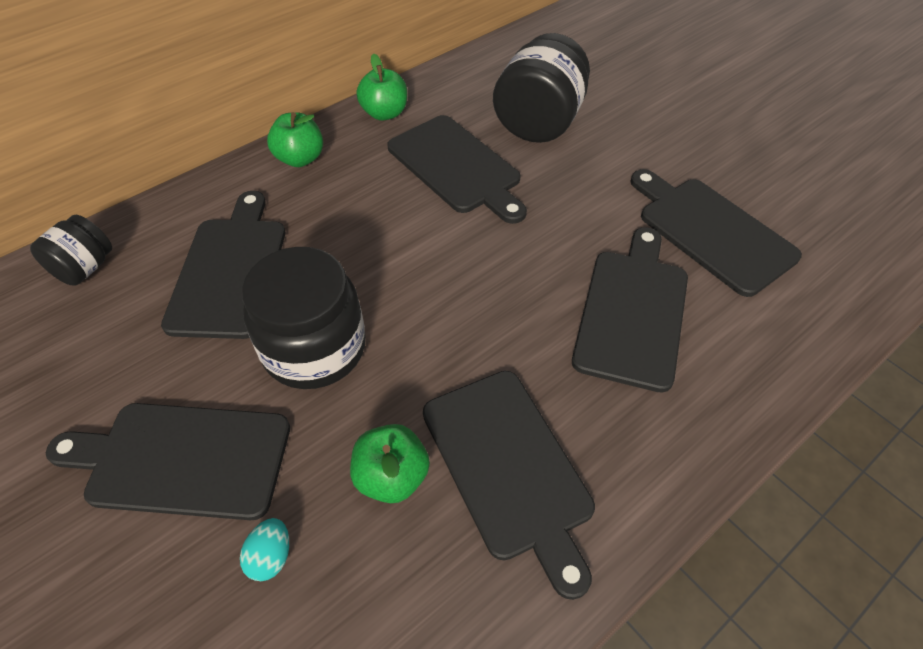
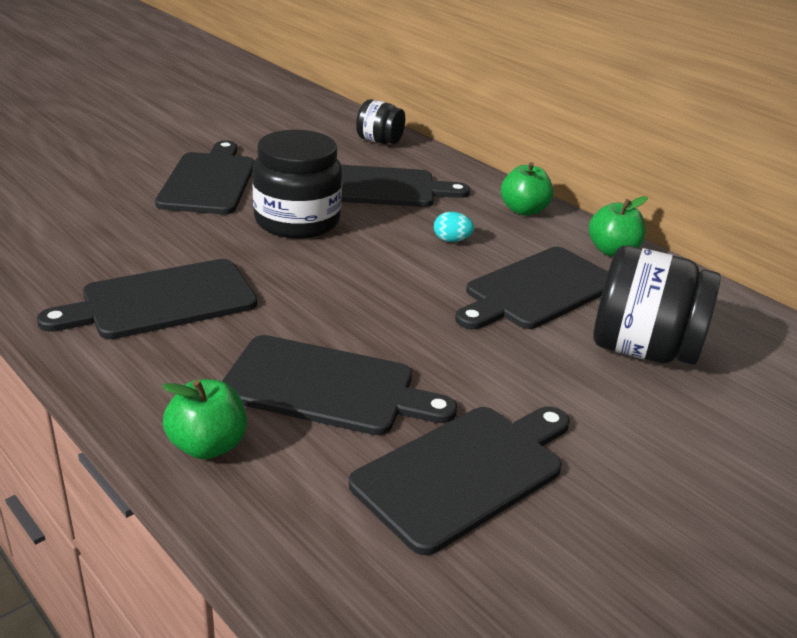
camera: 85 degrees right, 20 degrees down
turquoise egg [240,518,289,581] -> turquoise egg moved to [434,212,474,242]
green apple [350,424,430,503] -> green apple moved to [162,379,247,459]

